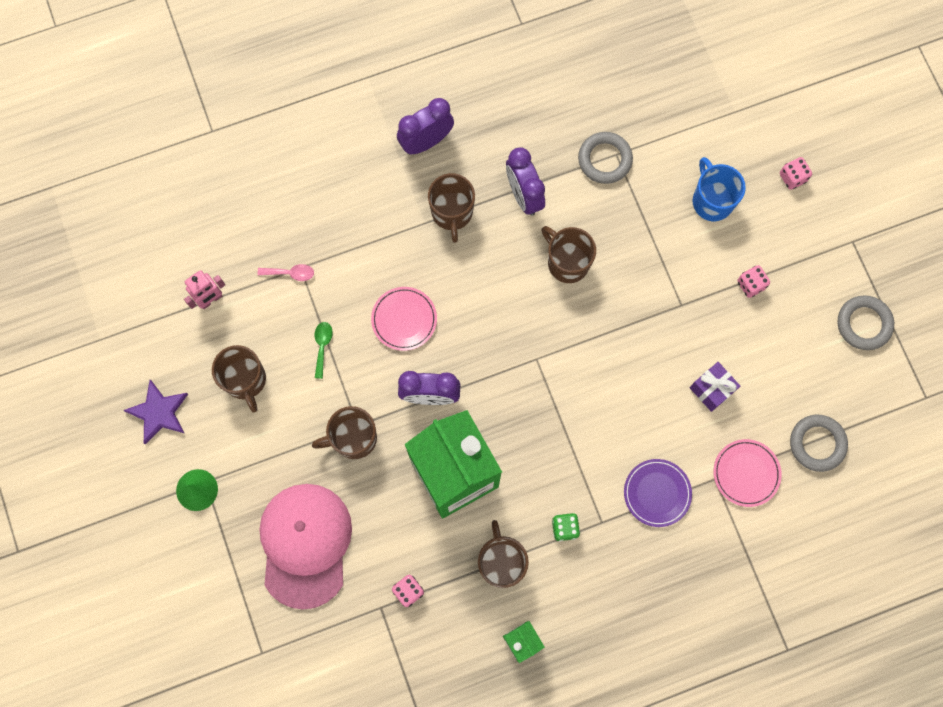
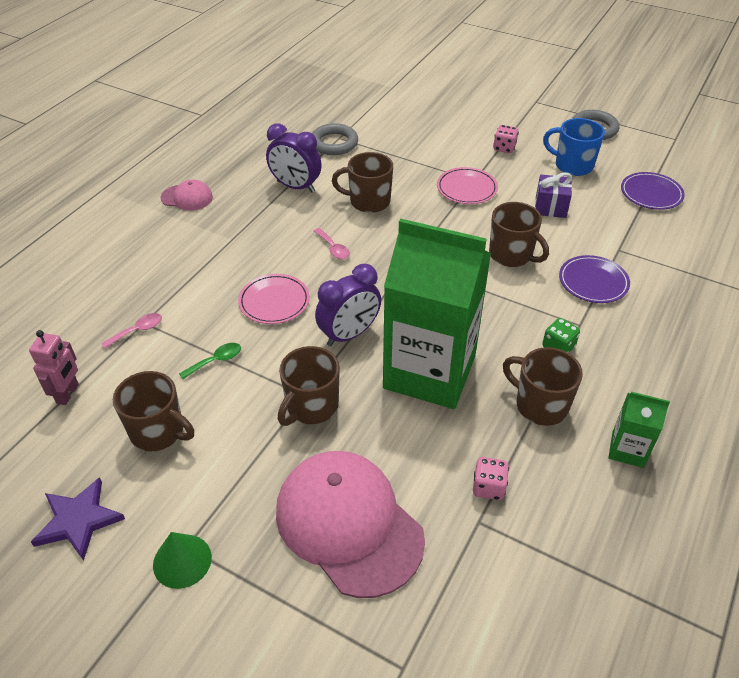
camera: 40 degrees left, 30 degrees down
green spoon [315,322,333,379] -> green spoon turned 90 degrees clockwise [179,343,241,379]
purple clock [397,98,454,154] -> pink cap [161,180,213,211]
brown mug [428,173,475,243] -> brown mug moved to [489,202,549,267]
blue mug [693,157,746,221] -> blue mug moved to [543,118,605,176]
pink plate [713,439,782,507] -> pink plate moved to [437,167,498,204]
pink dice [780,157,812,190] -> none
grey ring [790,415,848,472] -> purple plate [621,172,685,210]
none -> pink spoon [314,228,350,259]

